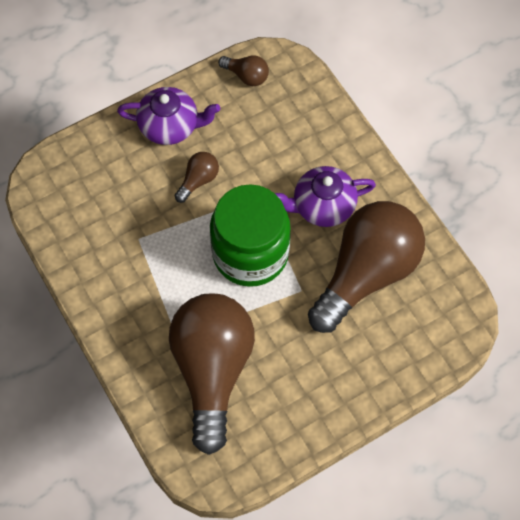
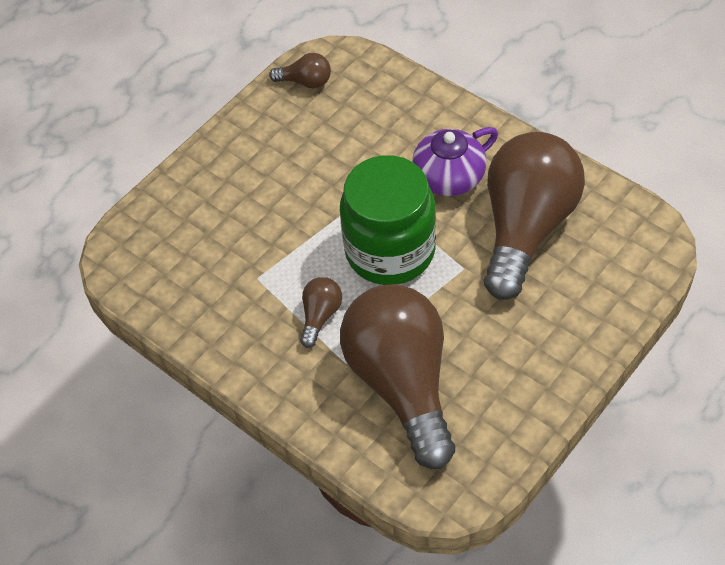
camera: 15 degrees left, 10 degrees down
purple teapot [117,87,220,145] -> none
brown light bulb [174,152,219,203] -> brown light bulb moved to [300,277,342,348]

